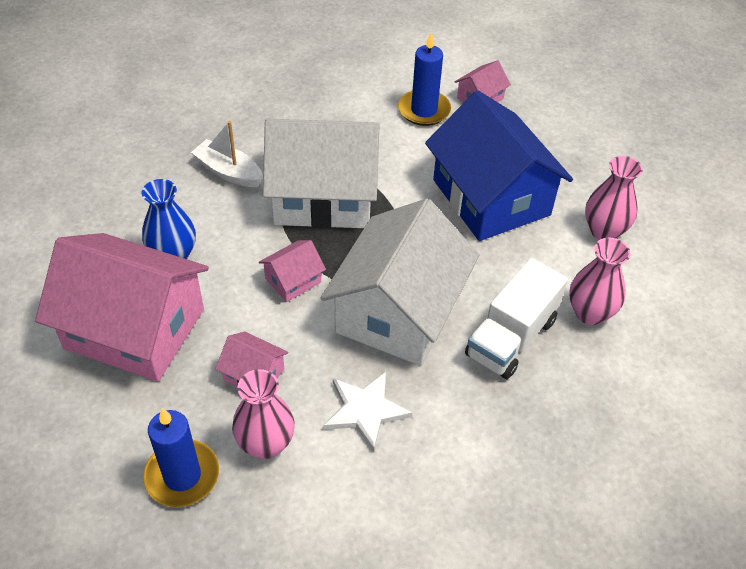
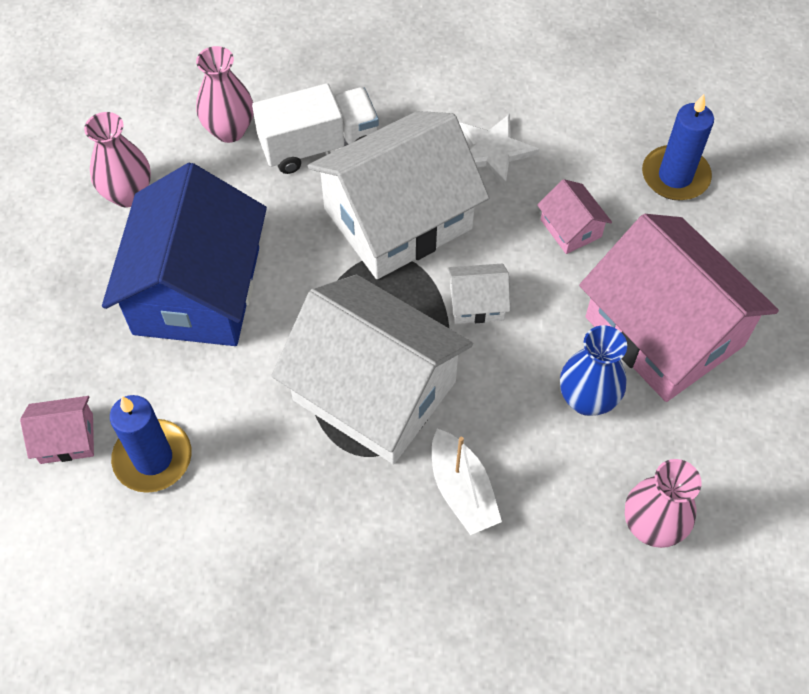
camera: 145 degrees left, 10 degrees up
pink vase [232,369,295,459] -> pink vase moved to [625,459,702,548]
pink house [259,240,326,302] -> white house [447,263,510,324]

